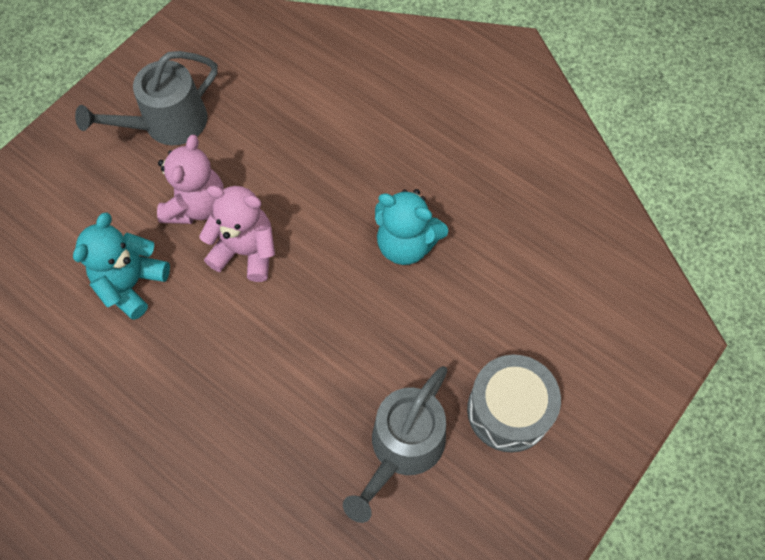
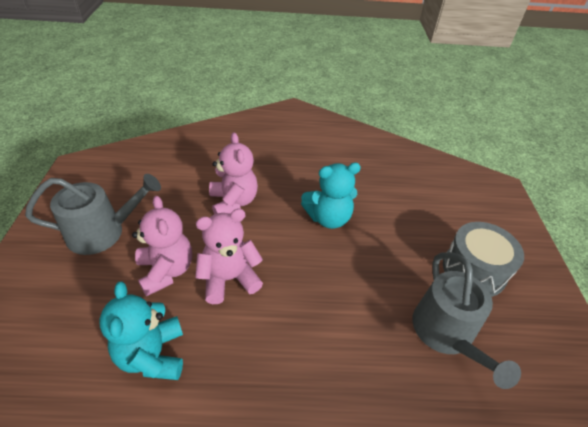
camera: 40 degrees left, 20 degrees down
grey watering can [75,51,218,145] -> grey watering can turned 120 degrees counterclockwise [25,174,161,255]
none -> pink teddy bear [209,132,258,215]

